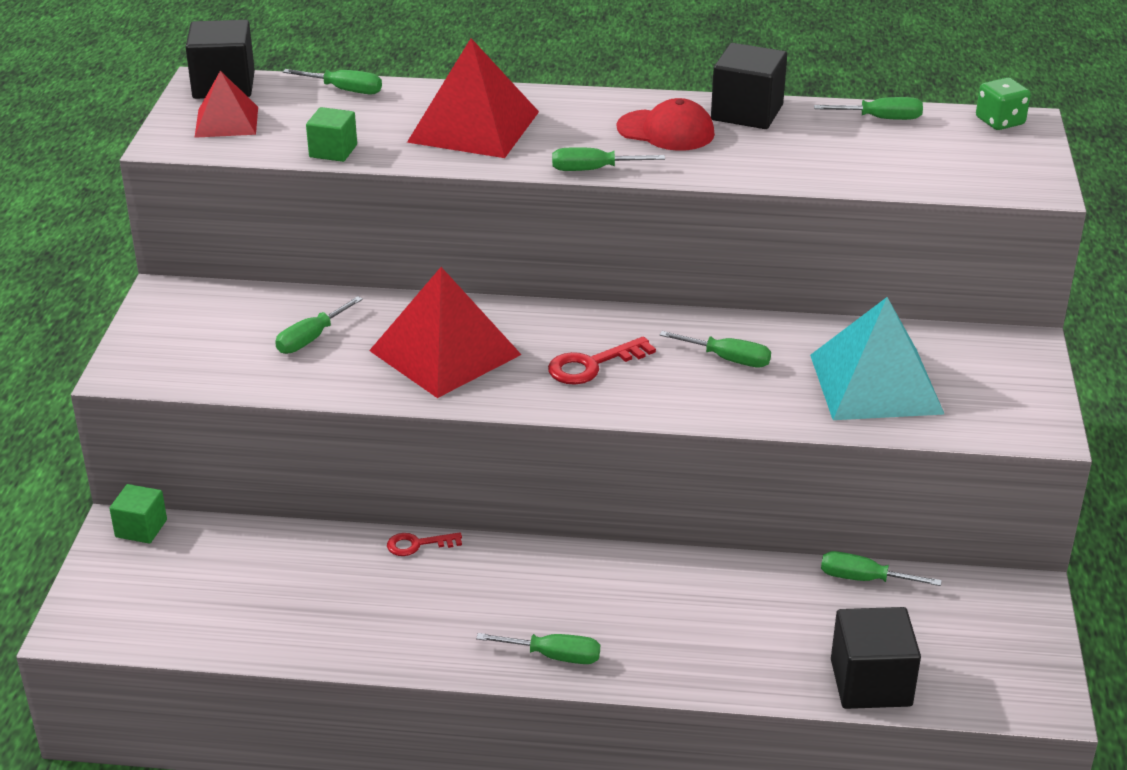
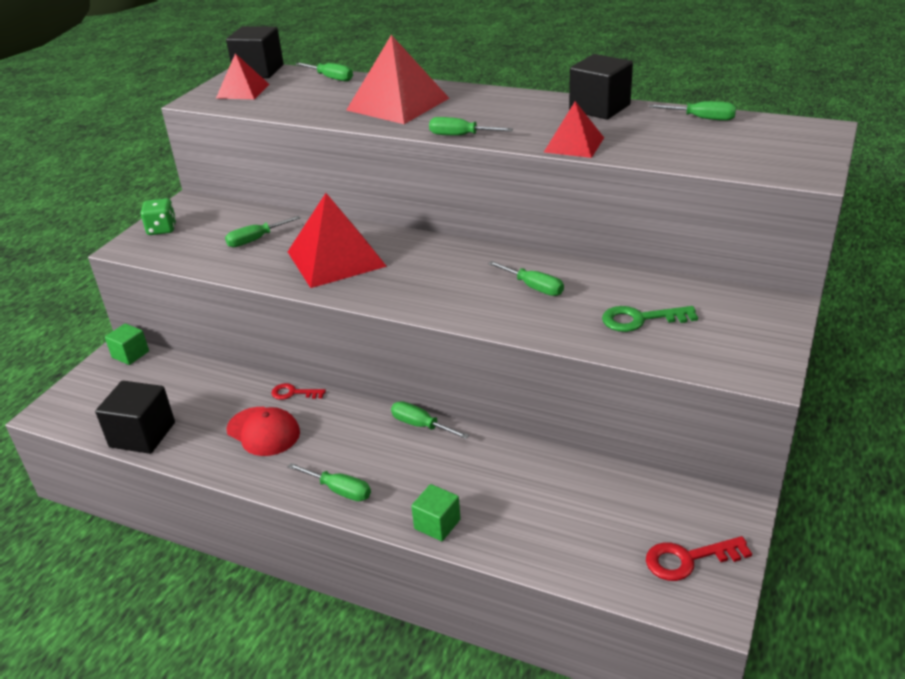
camera: 20 degrees right, 0 degrees up
green cube [306,107,357,162] -> green cube moved to [411,484,461,541]
red key [548,336,656,385] -> red key moved to [646,536,752,581]
red cap [617,98,715,151] -> red cap moved to [226,407,300,456]
turquoise pyramid [810,297,944,420] -> green key [602,306,698,332]
green screwdriver [821,551,942,586] -> green screwdriver moved to [391,401,469,439]
black cube [831,607,921,709] -> black cube moved to [95,381,175,454]
green dice [976,77,1031,130] -> green dice moved to [141,198,176,235]
none -> red pyramid [544,101,604,158]

